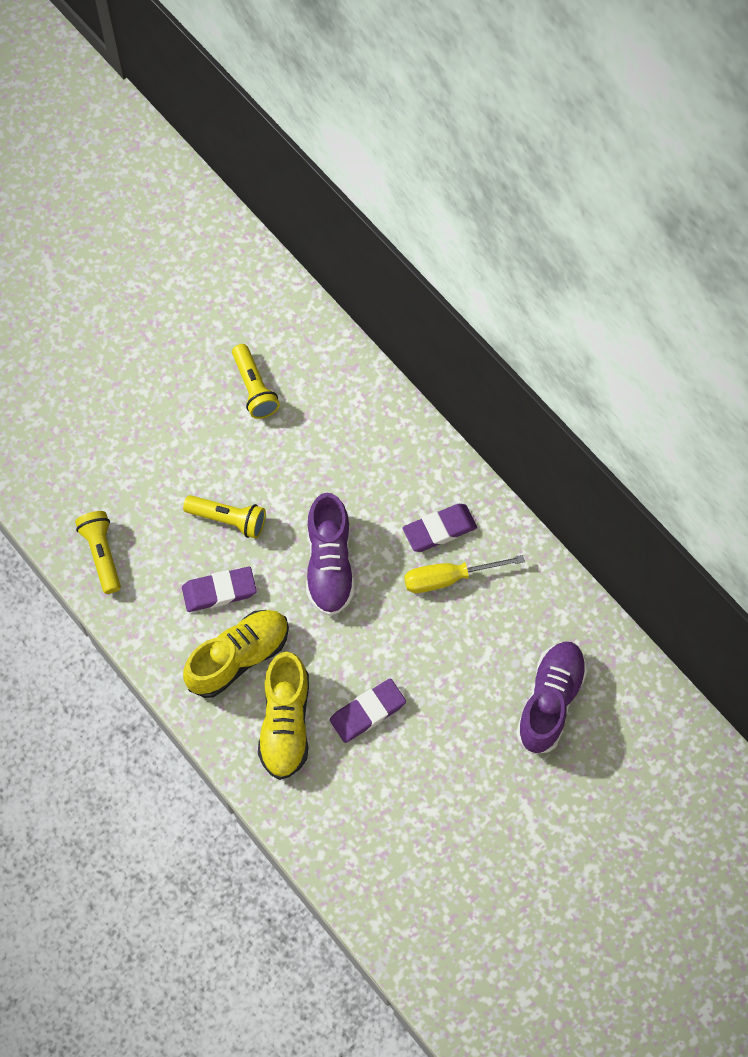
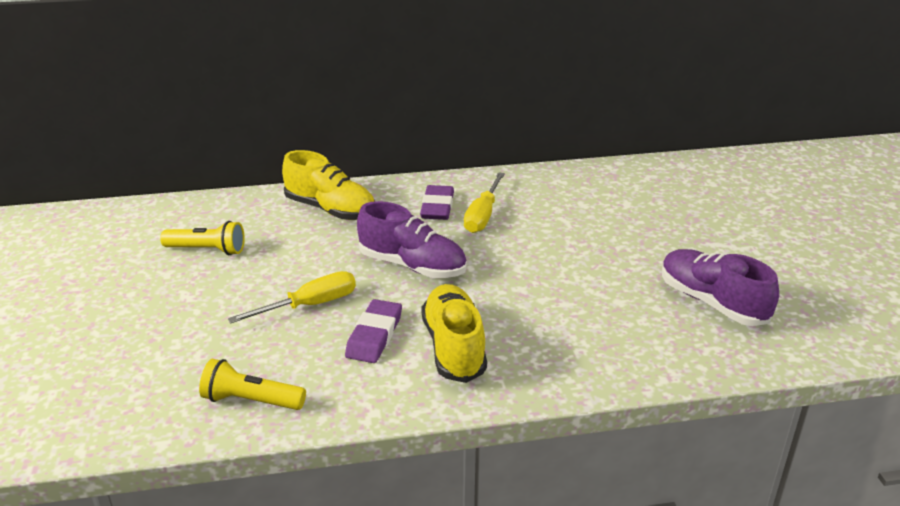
camera: 60 degrees left, 35 degrees down
yellow flashlight [183,495,266,539] -> yellow screwdriver [228,271,356,323]
yellow shoe [258,652,309,780] -> yellow shoe moved to [282,150,375,220]
purple eraser [330,679,406,743] -> none
purple shoe [516,641,587,754] -> purple shoe moved to [662,249,779,326]

